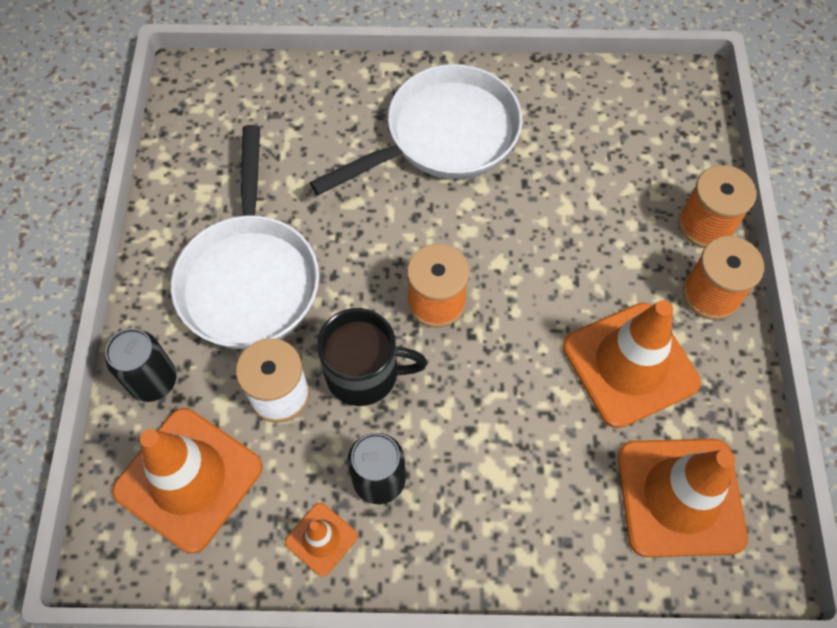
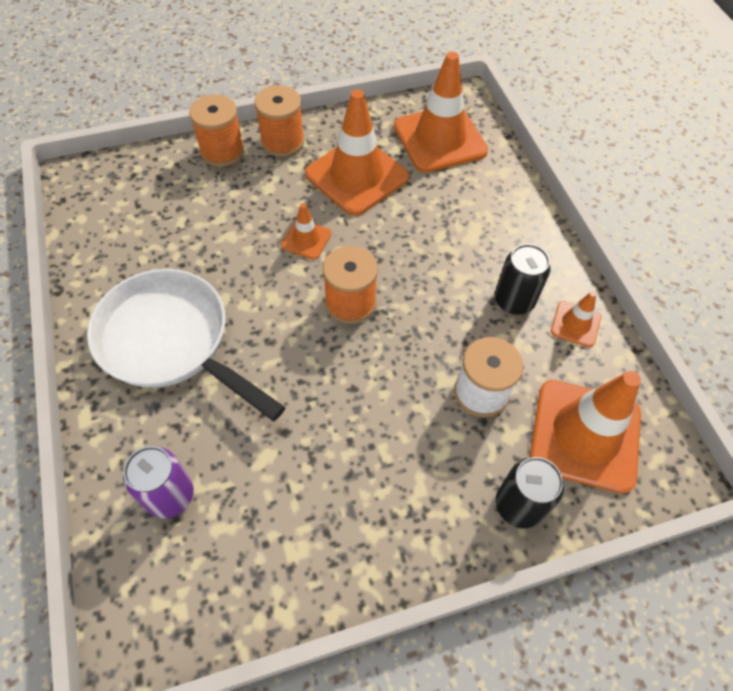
camera: 110 degrees left, 5 degrees down
white pan [171,125,319,349] -> none
black mug [317,308,427,406] -> none
none -> purple can [123,446,194,518]
none -> orange traffic cone [281,203,331,260]

